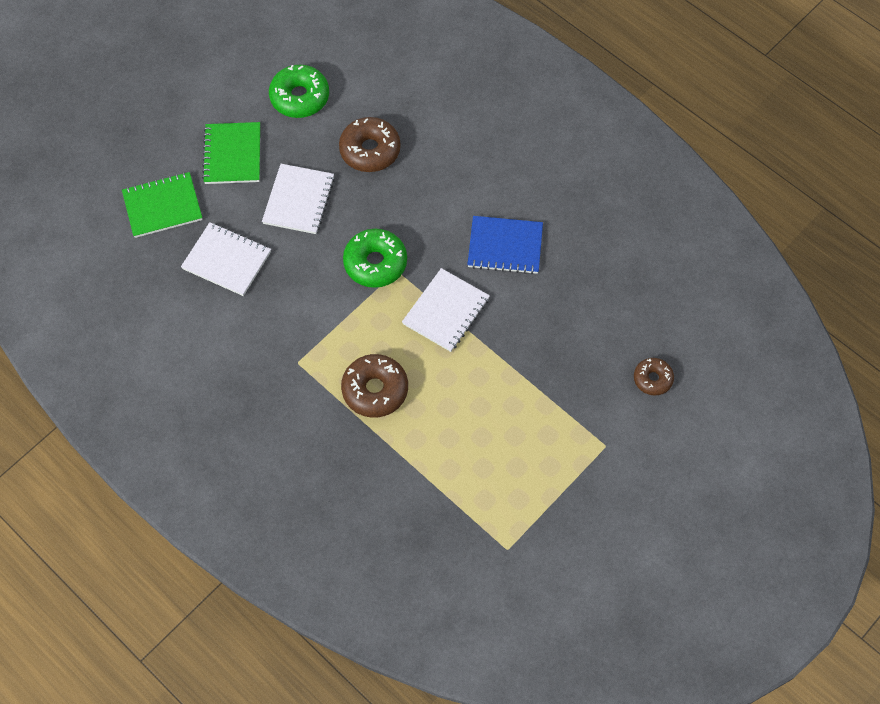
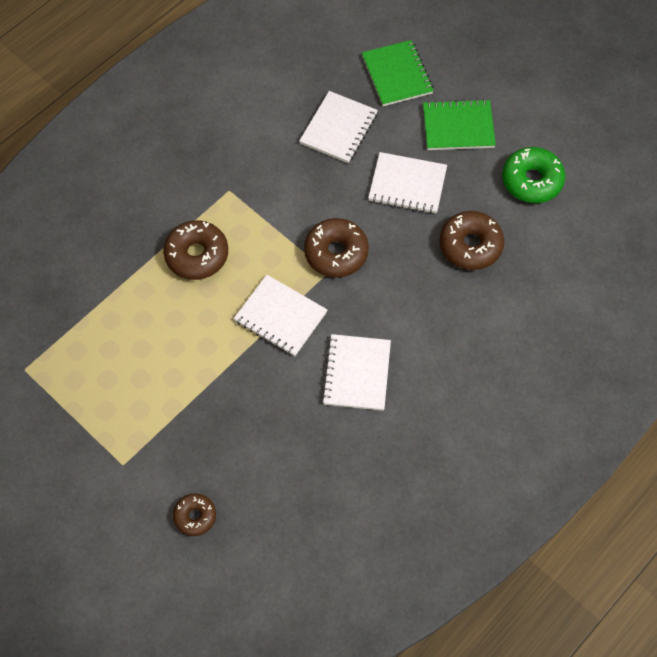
camera: 90 degrees right, 0 degrees up
green donut [343,229,407,288] -> brown donut [304,218,369,278]
blue notebook [467,216,543,274] -> white notebook [322,334,391,411]

